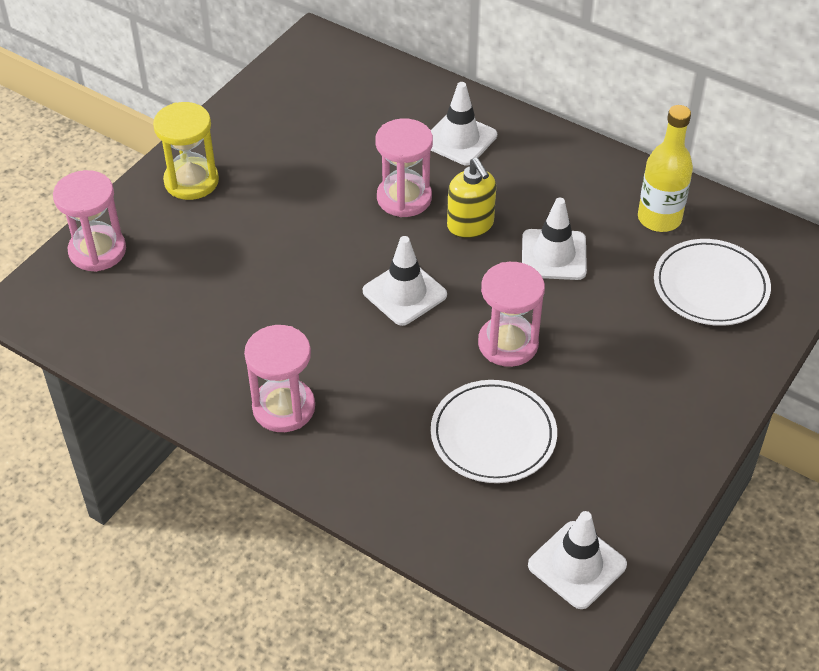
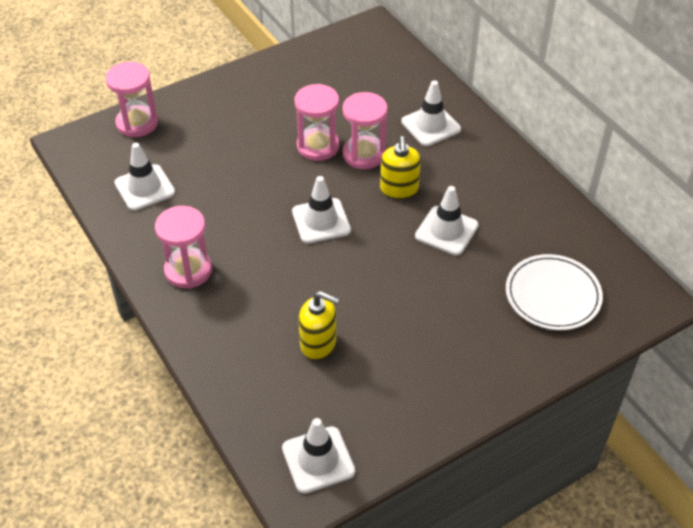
camera: 25 degrees right, 0 degrees up
yellow hourglass [153,102,219,200] -> none
white plate [431,380,557,483] -> yellow soap dispenser [298,291,340,360]
pink hourglass [478,262,545,367] -> pink hourglass moved to [295,84,339,161]
yellow bottle [638,105,693,232] -> none
none -> white traffic cone [114,143,175,211]

